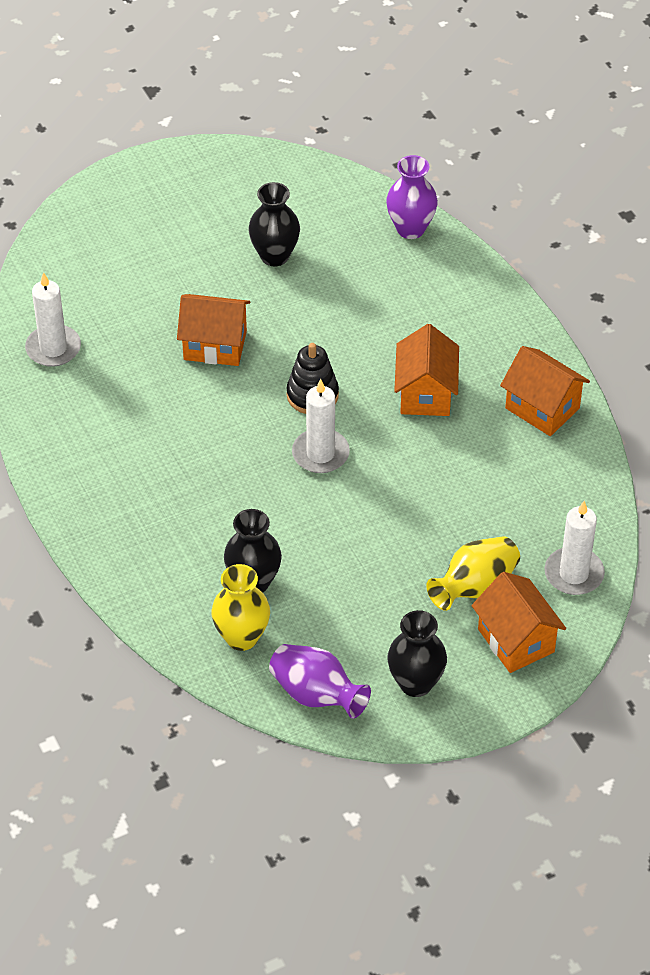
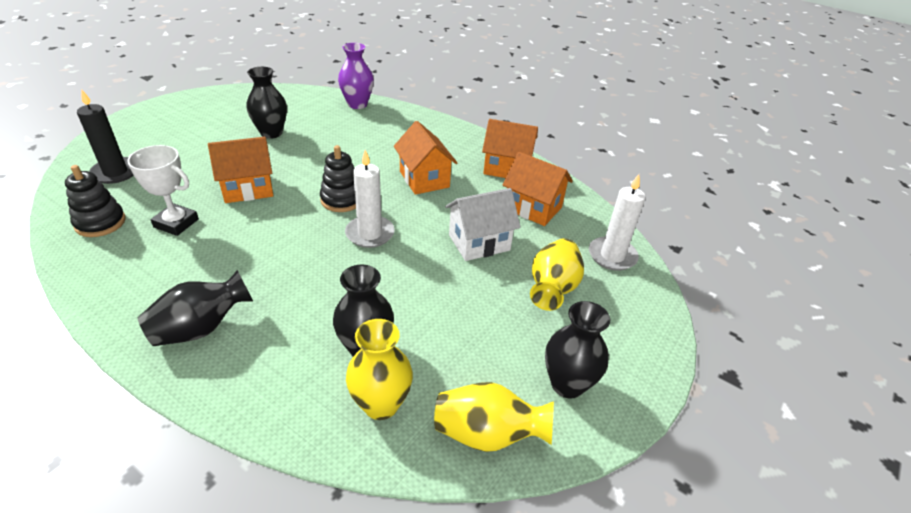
camera: 30 degrees left, 10 degrees down
white candle [25,272,81,367] -> black stacking toy [65,165,126,237]
purple vase [269,644,371,719] -> yellow vase [434,382,554,452]
orange house [472,572,566,673] -> orange house moved to [502,152,573,226]
none -> black candle [77,89,134,184]
none -> white trophy [127,145,199,236]
none -> black vase [138,270,253,346]
none -> white house [445,188,521,261]

